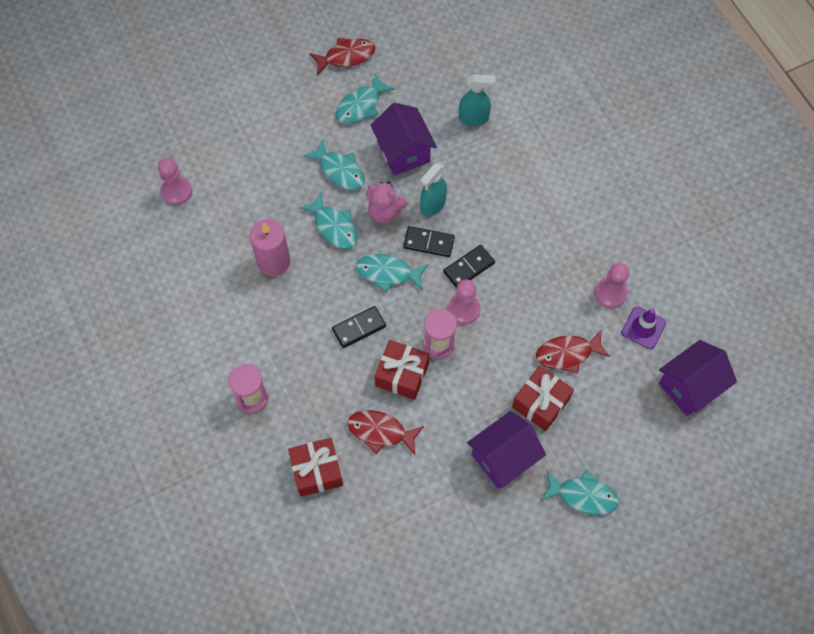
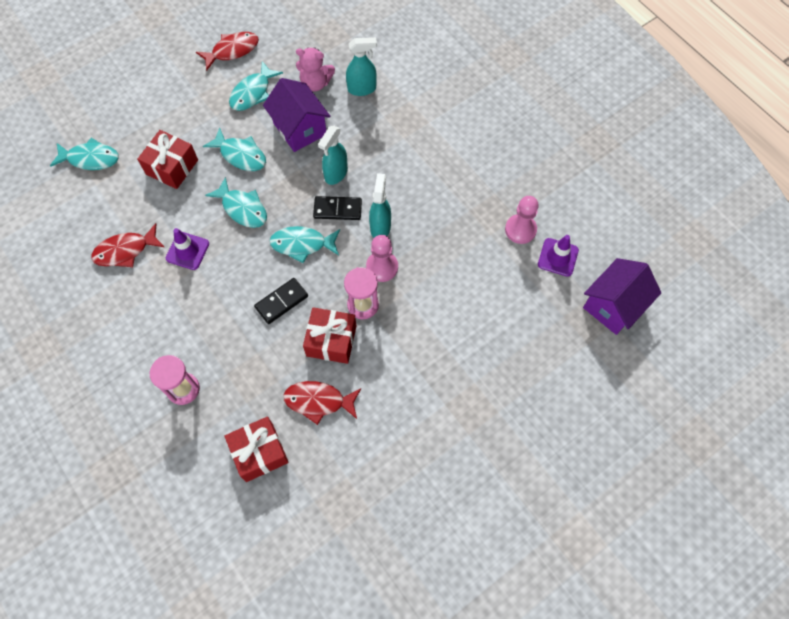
camera: 10 degrees left, 0 degrees up
pink pawn [158,158,192,205] -> none
pink candle [250,219,290,276] -> purple traffic cone [166,228,209,270]
pink teddy bear [366,181,407,223] -> pink teddy bear moved to [296,47,335,91]
black domino [443,245,495,288] -> turquoise spray bottle [369,173,391,238]
purple house [467,411,546,489] -> none
red gift [512,365,574,431] -> red gift moved to [137,130,198,189]
red fish [536,329,610,374] -> red fish moved to [91,223,164,267]
turquoise fish [540,470,619,515] -> turquoise fish moved to [50,138,119,170]

